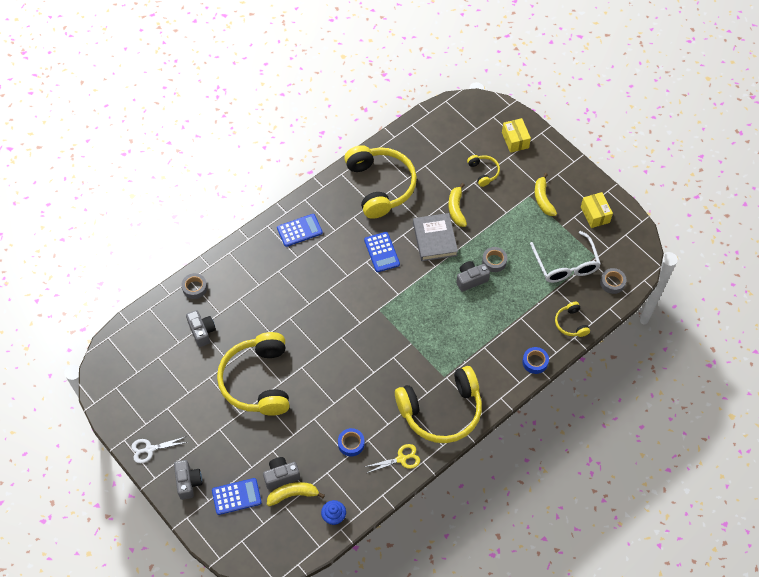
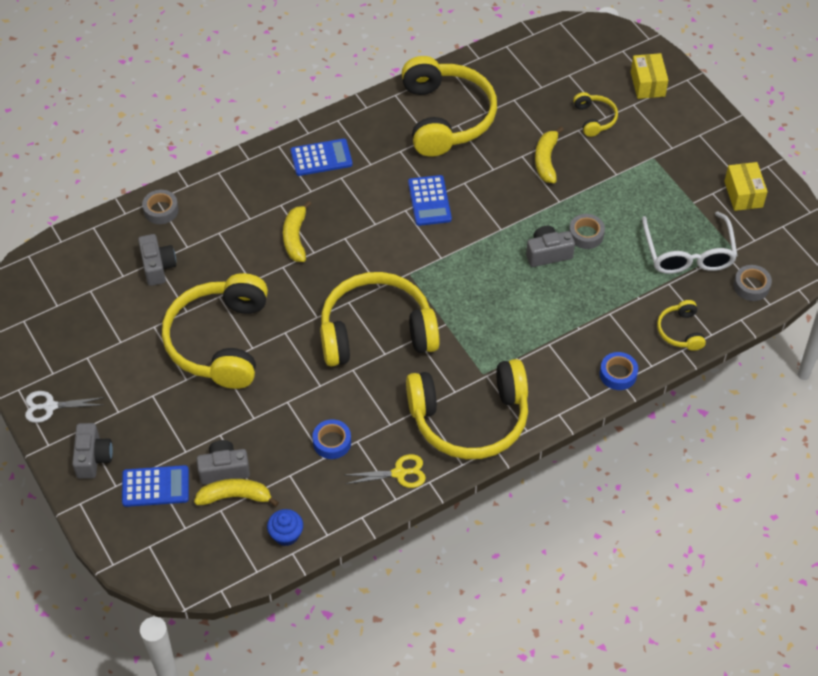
camera: 10 degrees right, 5 degrees down
grey book [413,213,458,261] -> none
yellow banana [535,173,557,216] -> yellow banana moved to [283,201,311,262]
none -> yellow headphones [320,272,440,366]

